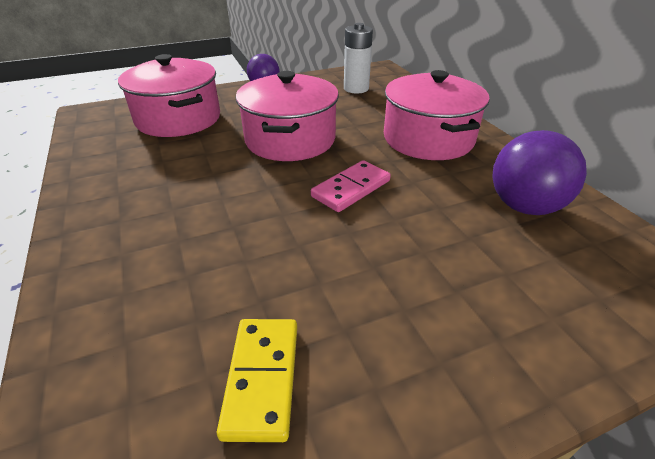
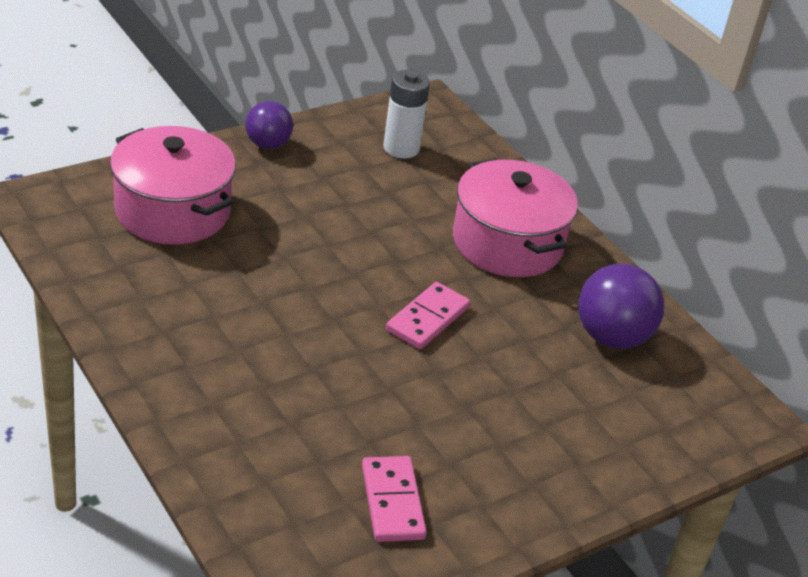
camera: 15 degrees left, 0 degrees up
yellow domino [217,319,297,442] -> pink domino [362,456,427,542]
pink pot [236,71,339,161] -> none

